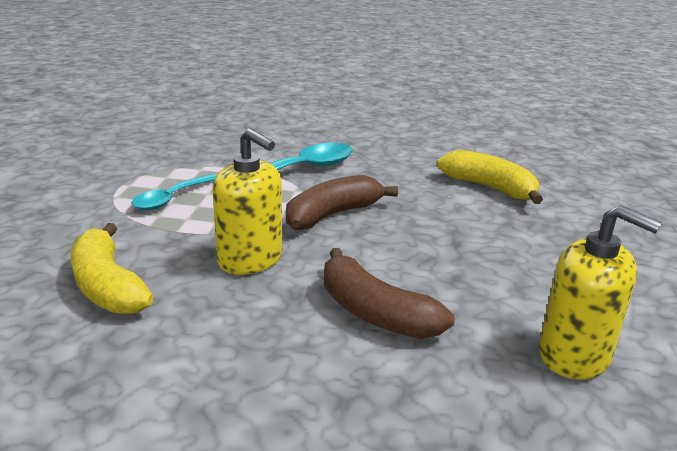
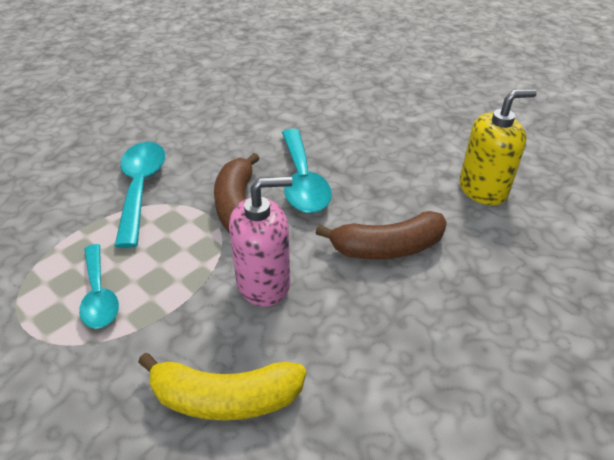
camera: 55 degrees left, 15 degrees up
yellow soap dispenser [212,128,282,275] -> pink soap dispenser [229,176,292,307]
yellow banana [437,150,543,204] -> none
none -> turquoise spoon [282,129,332,213]

